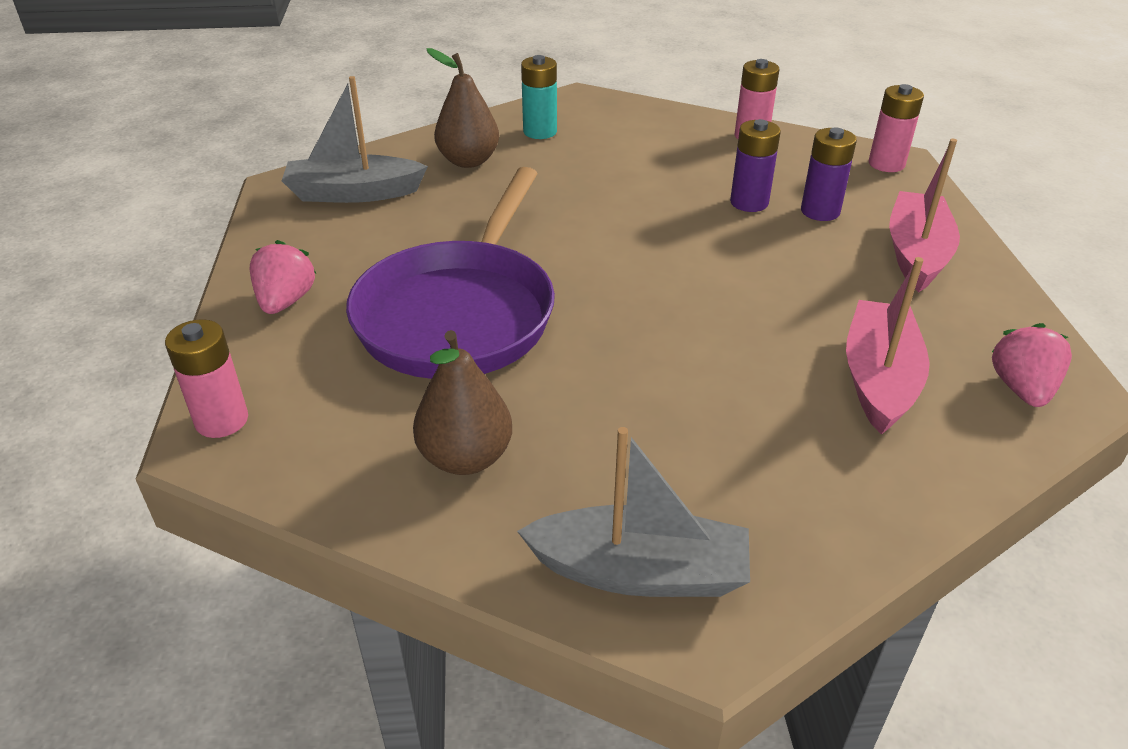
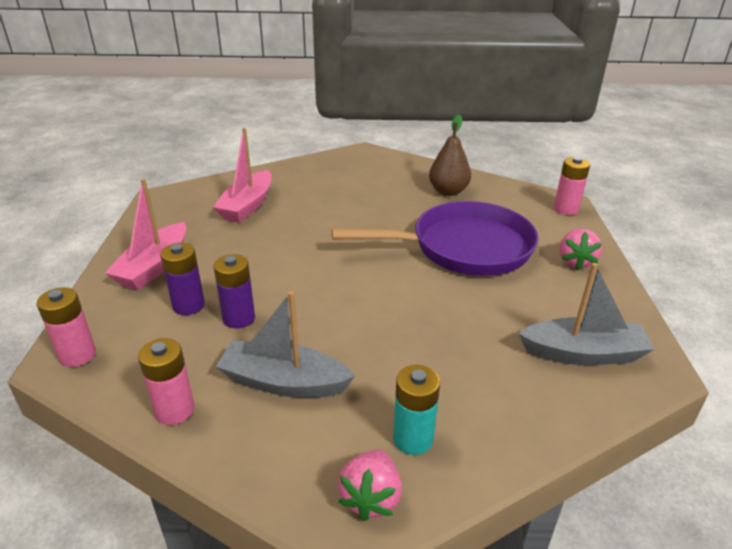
camera: 175 degrees left, 5 degrees down
purple pan [346,167,555,379] -> purple pan turned 60 degrees clockwise [332,201,539,276]
brown pear [427,48,499,168] -> none
grey boat [517,427,750,597] -> grey boat moved to [216,291,355,398]
pink strawberry [992,323,1072,407] -> pink strawberry moved to [338,450,402,521]

